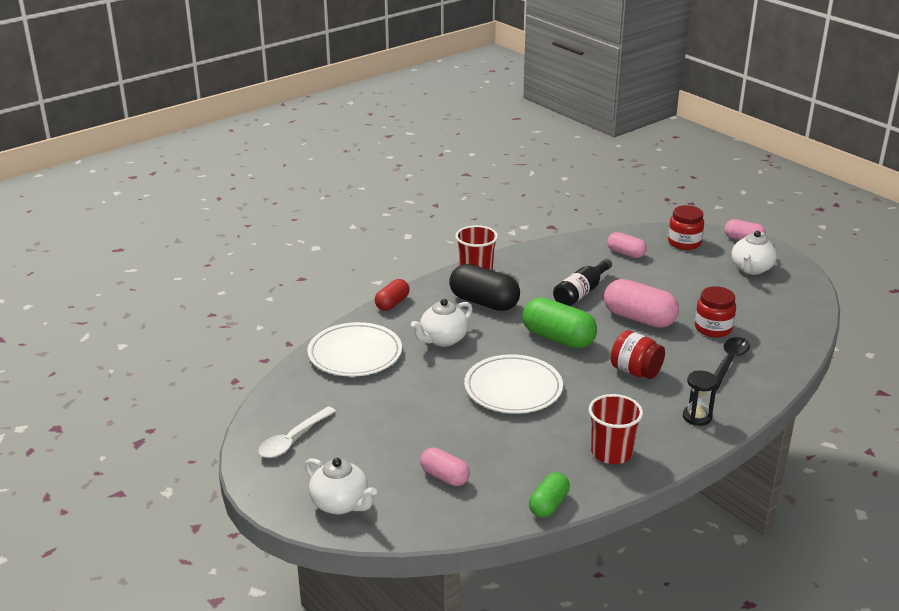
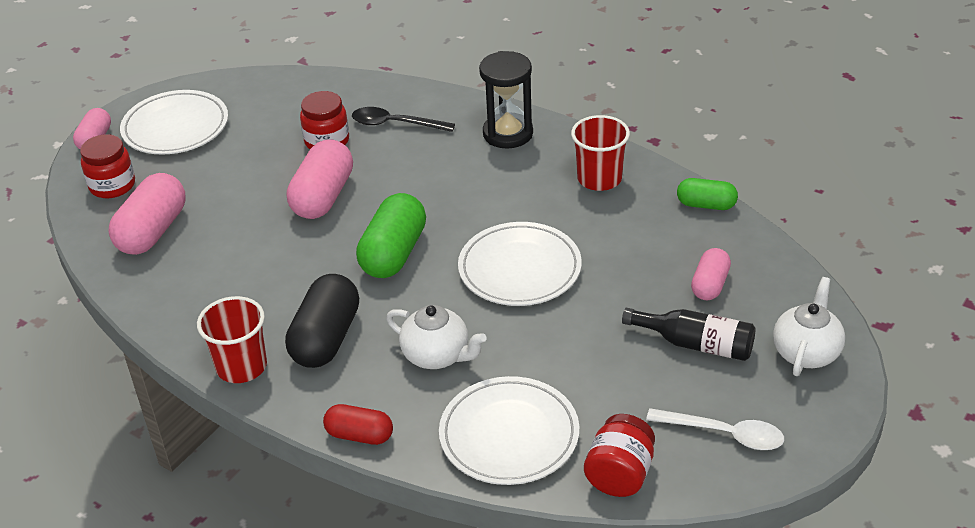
camera: 105 degrees left, 10 degrees up
black bottle [553,259,612,306] -> black bottle moved to [622,308,756,361]
pink capsule [607,232,647,258] -> pink capsule [109,173,185,255], size x1.69
red jar [611,330,665,379] -> red jar moved to [584,414,655,497]
black hourglass [683,371,718,426] -> black hourglass [479,51,533,148], size x1.61
white teapot [732,231,777,275] -> white plate [120,90,228,154]

